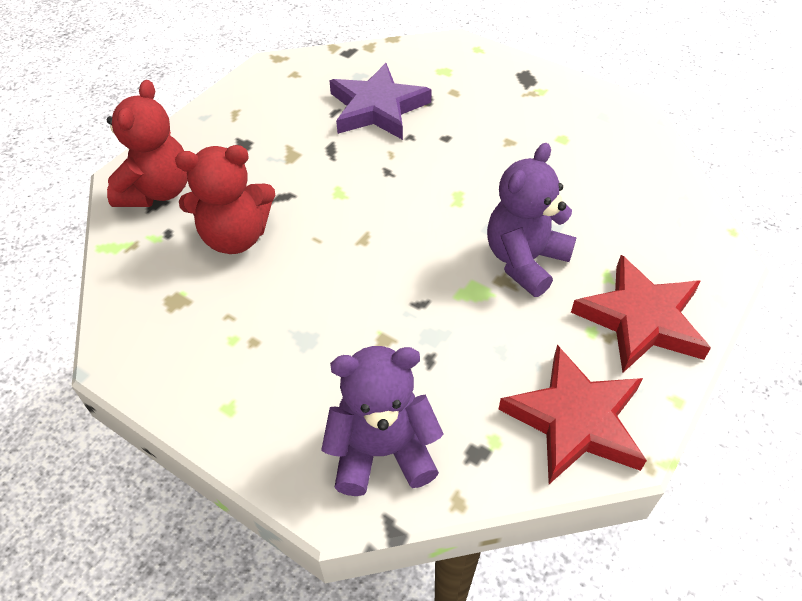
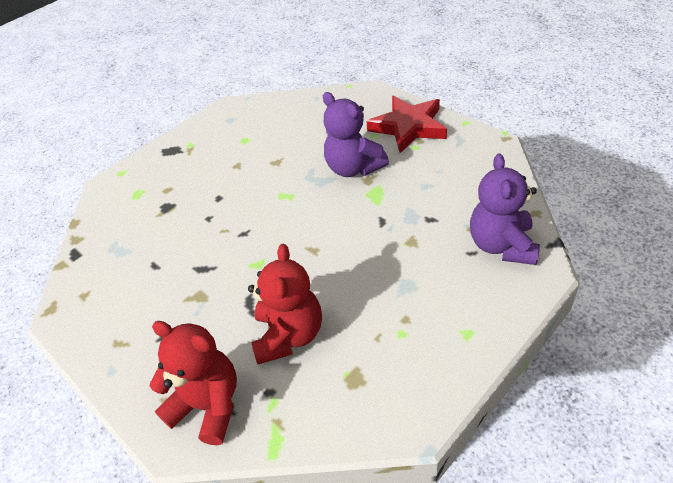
camera: 75 degrees left, 5 degrees down
purple star [329,63,432,140] -> none
red star [498,345,647,484] -> none

